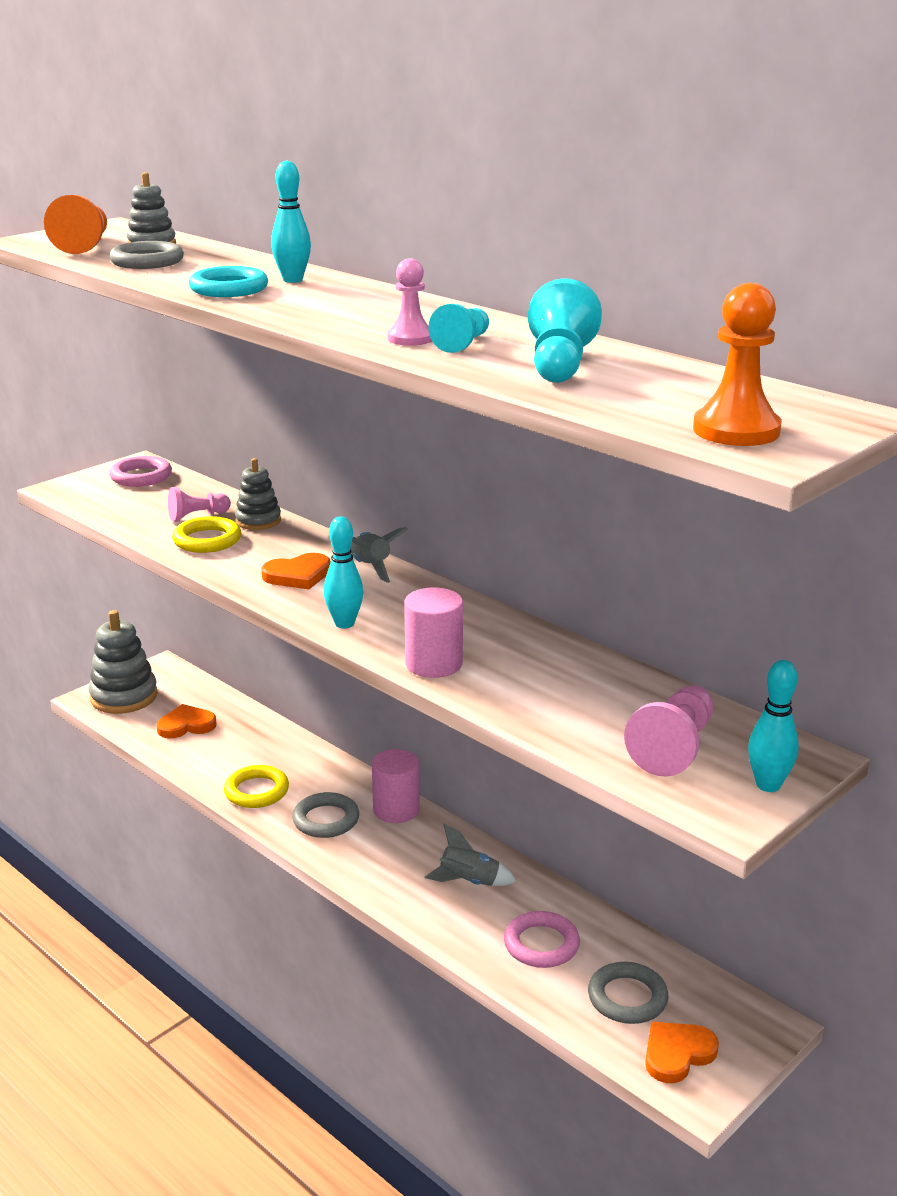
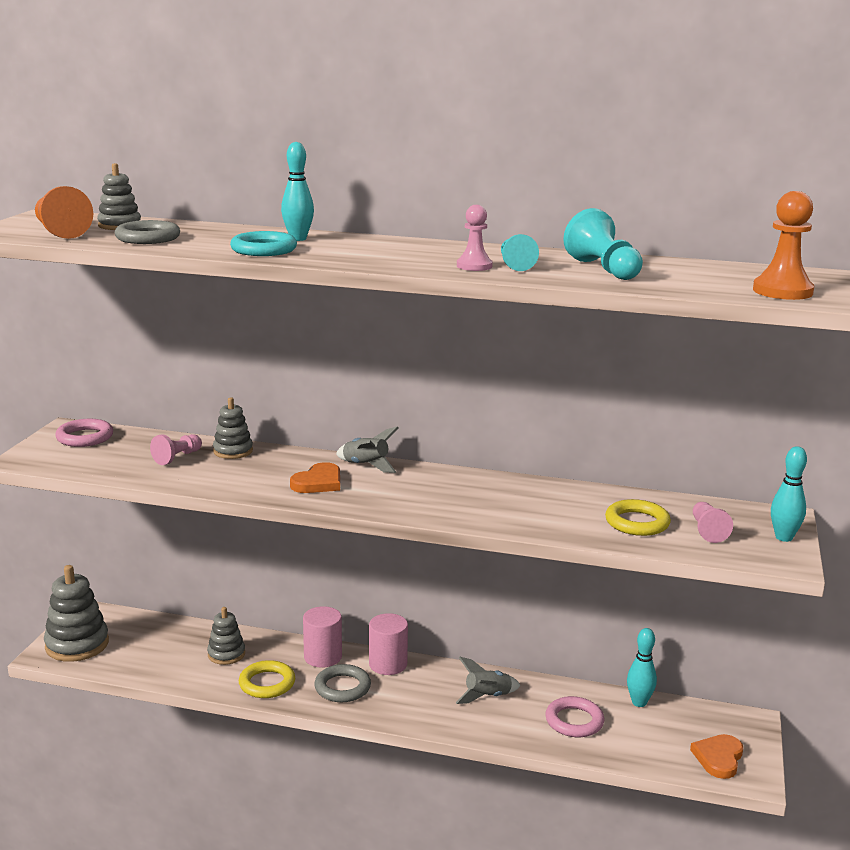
camera: 30 degrees left, 5 degrees down
orange heart [156,704,216,738] -> none
yellow ring [172,516,241,553] -> yellow ring moved to [605,499,671,536]
turquoise bowling pin [324,517,363,628] -> turquoise bowling pin moved to [627,628,657,707]
pink cylinder [404,588,463,678] -> pink cylinder moved to [303,606,342,668]
grey ring [588,962,668,1024] -> none
pink pawn [624,685,714,776] -> pink pawn [693,502,733,543], size x0.66
none -> grey stacking toy [207,607,245,665]

